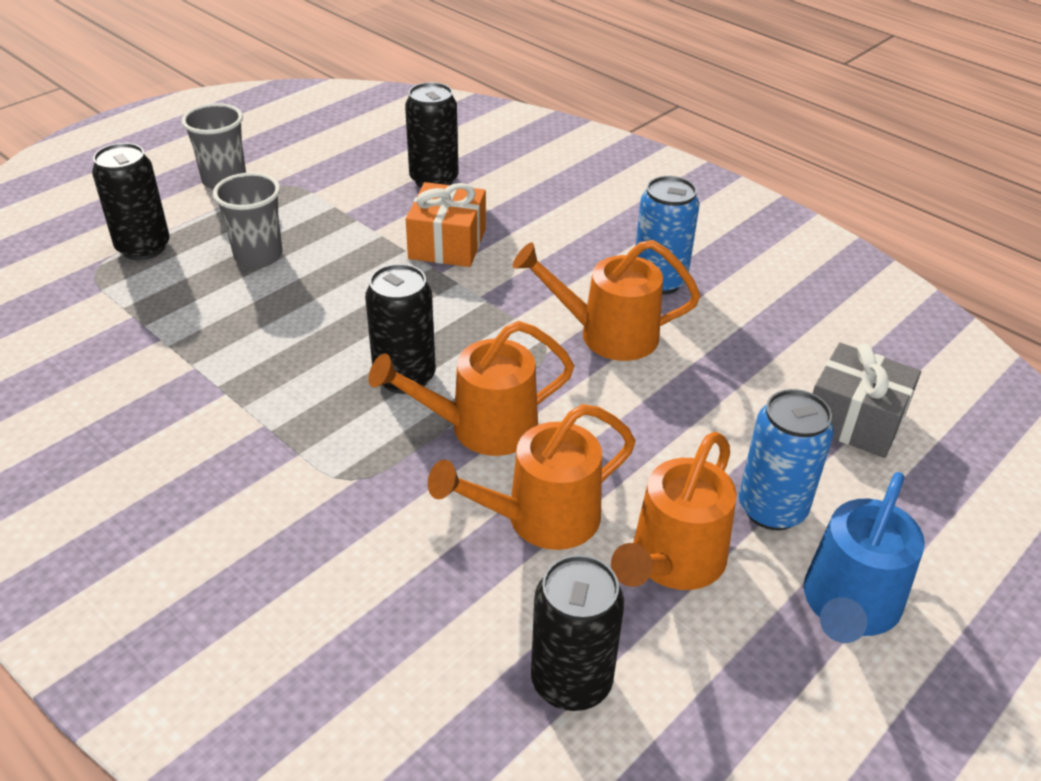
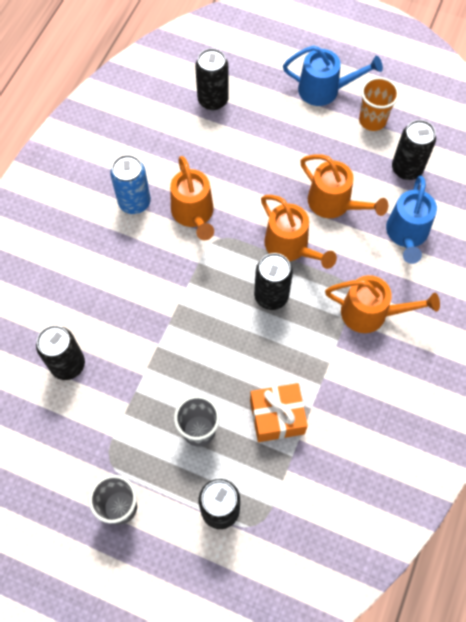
camera: 110 degrees left, 25 degrees up
orange gift [406,182,486,267] -> orange gift moved to [250,383,308,442]
orange watering can [611,432,737,590] -> orange watering can moved to [325,275,440,333]
blue can [739,389,834,530] -> none
grey gift [813,343,921,458] -> black can [195,48,229,110]
none -> orange cup [359,77,399,131]
none -> blue watering can [386,176,437,264]

